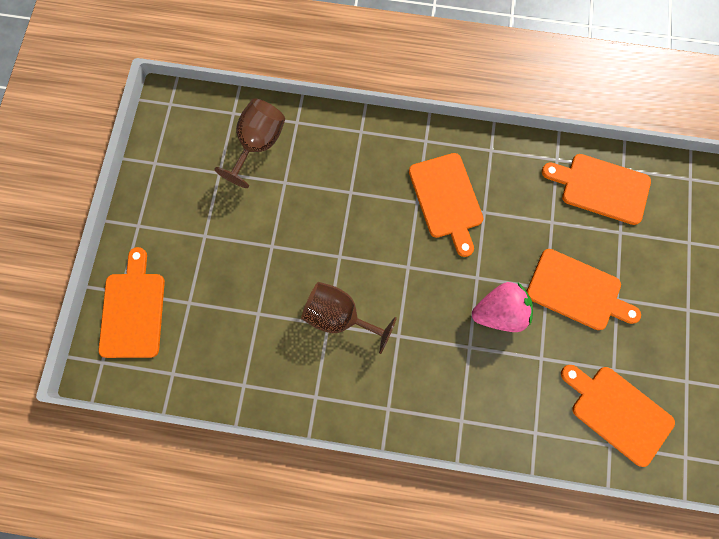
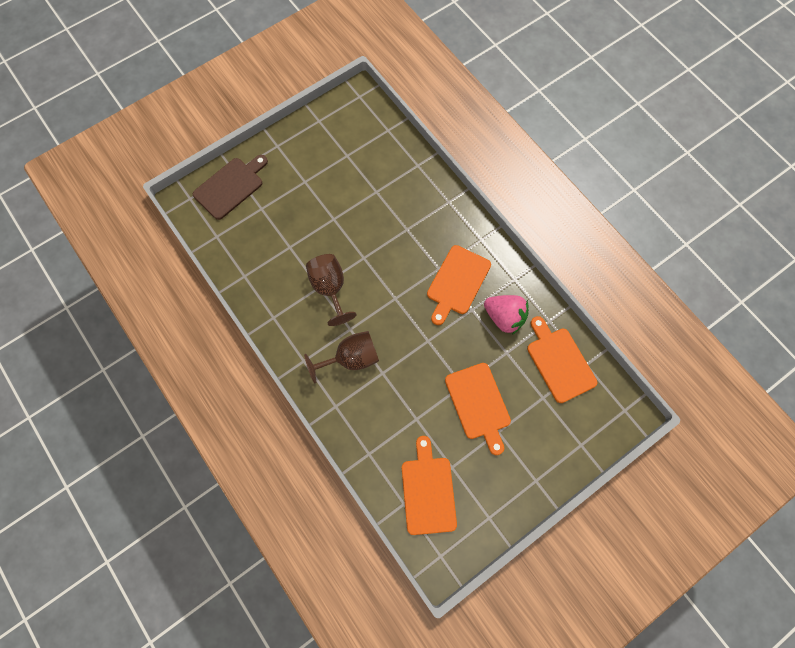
camera: 45 degrees right, 5 degrees down
orange cutting board [98,247,165,358] -> brown cutting board [193,155,268,220]
brown goblet [214,99,285,188] -> brown goblet moved to [304,331,379,383]
pink strawberry [472,282,533,332] -> pink strawberry moved to [484,295,529,335]

